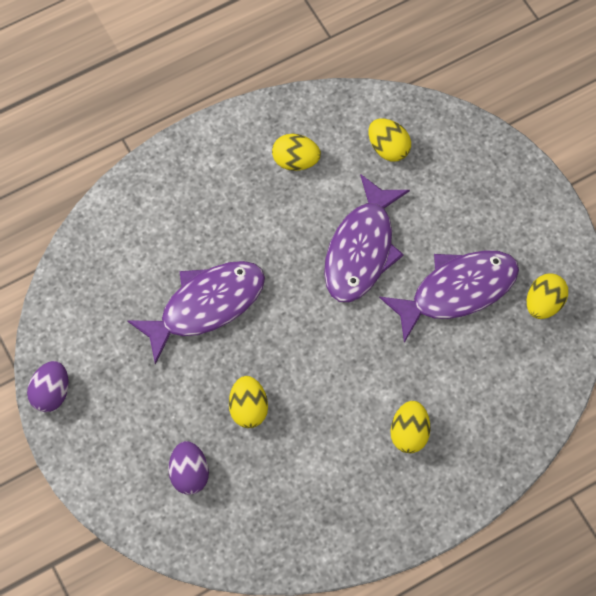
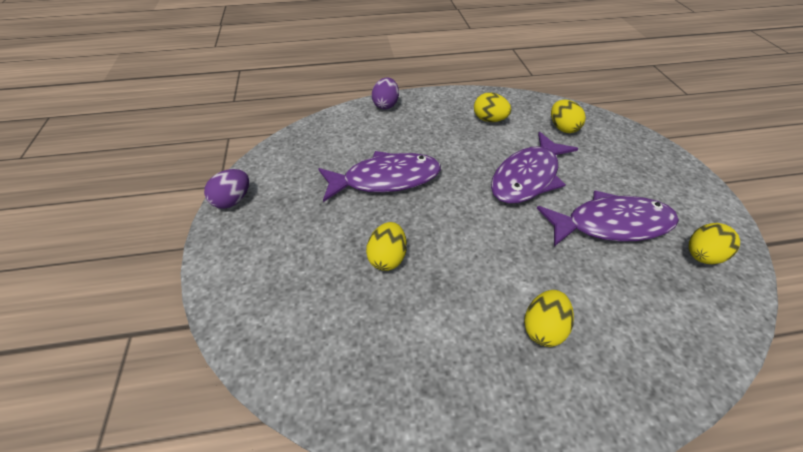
camera: 20 degrees right, 20 degrees down
purple egg [168,441,209,495] -> purple egg moved to [372,78,399,109]

